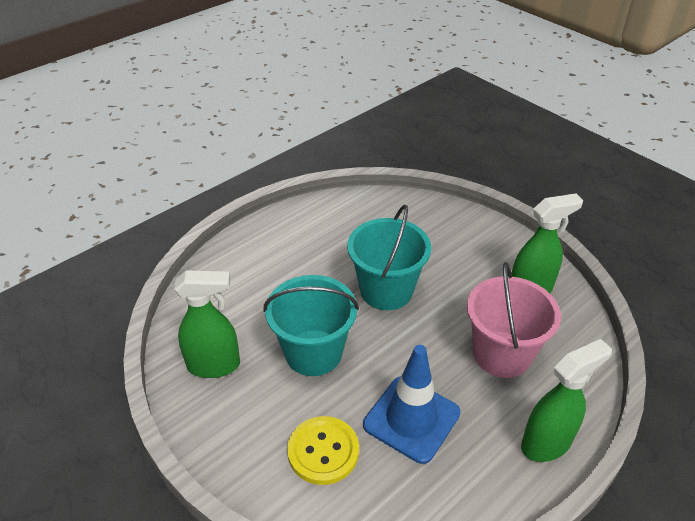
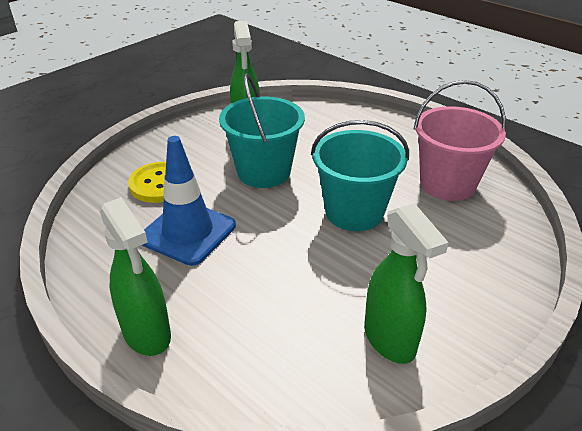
camera: 85 degrees right, 5 degrees down
pink bucket [467,262,561,378] -> pink bucket moved to [414,80,506,201]

